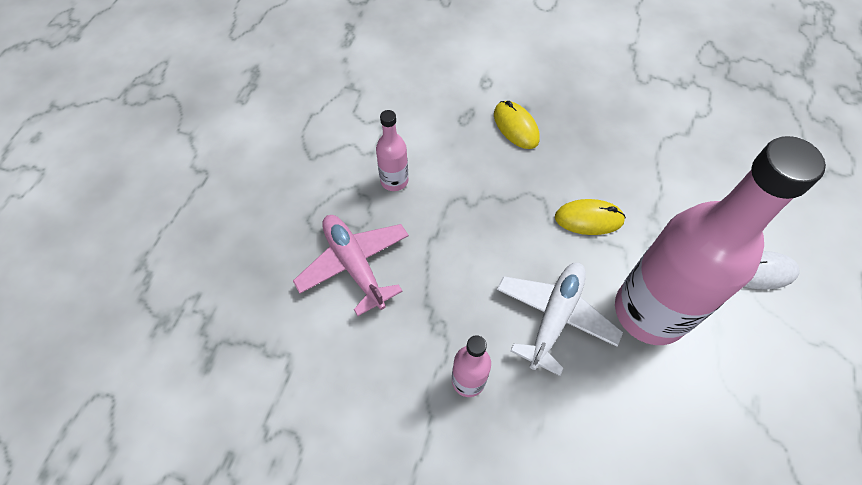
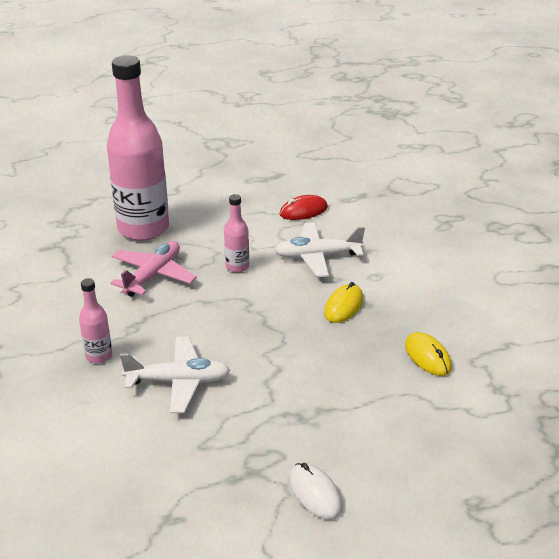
camera: 60 degrees right, 25 degrees down
yellow mouse [555,199,626,235] -> yellow mouse moved to [405,332,452,376]
pink bottle [615,136,826,345] -> pink bottle moved to [107,55,169,241]
none -> white plane [275,222,365,277]
none -> red mouse [280,195,328,220]

